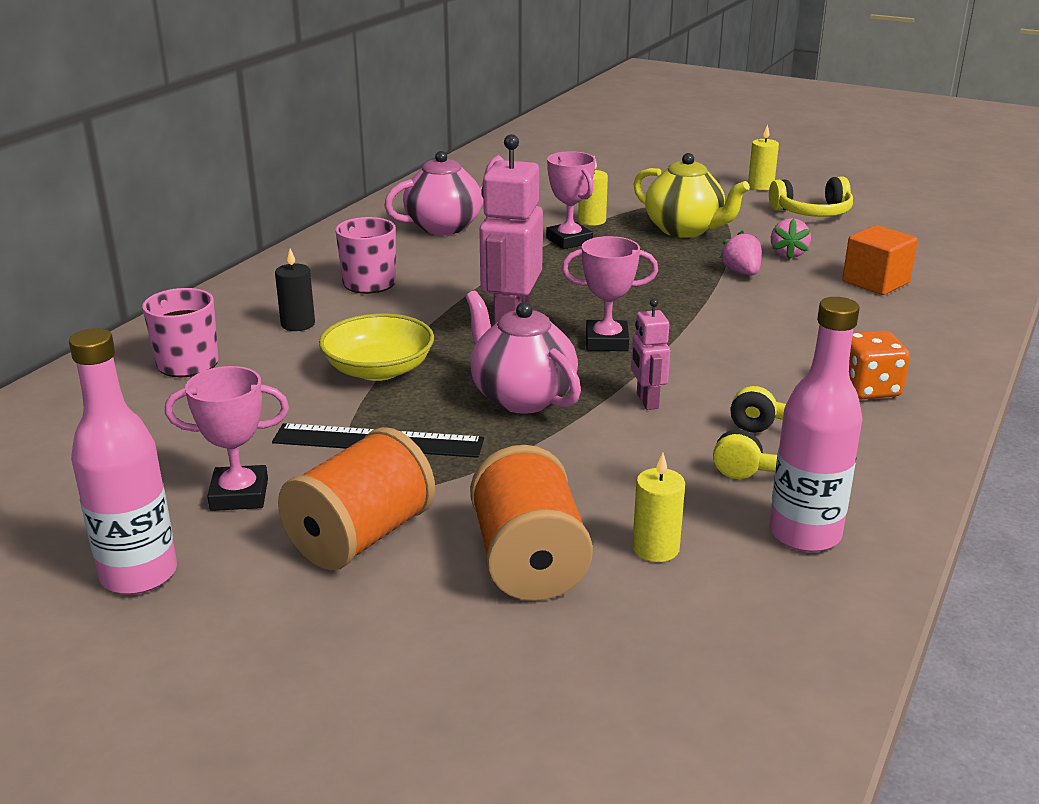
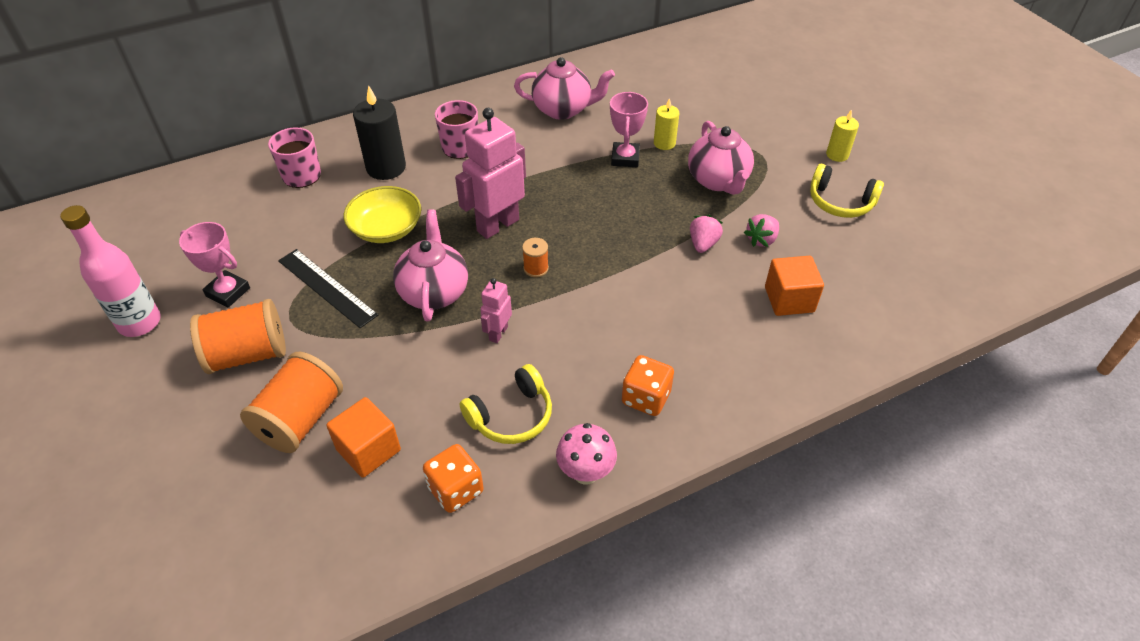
camera: 35 degrees right, 20 degrees up
black candle [275,248,315,331] -> black candle [353,85,406,180], size x1.73
pink trophy [562,236,658,351] -> orange spool [522,238,549,277]
yellow candle [632,453,685,562] -> orange cube [326,397,401,478]
yellow teapot [633,153,750,238] -> pink teapot [688,121,754,195]
pink bottle [769,297,863,552] -> orange dice [423,444,484,513]
none -> pink mushroom [556,423,617,485]

